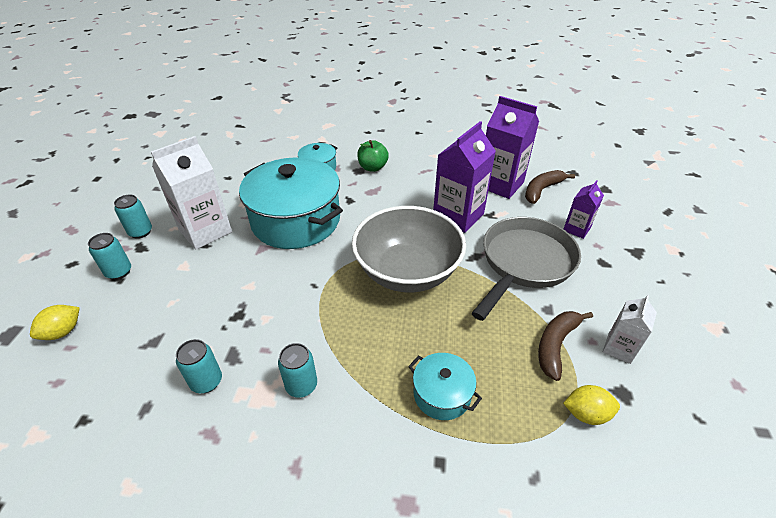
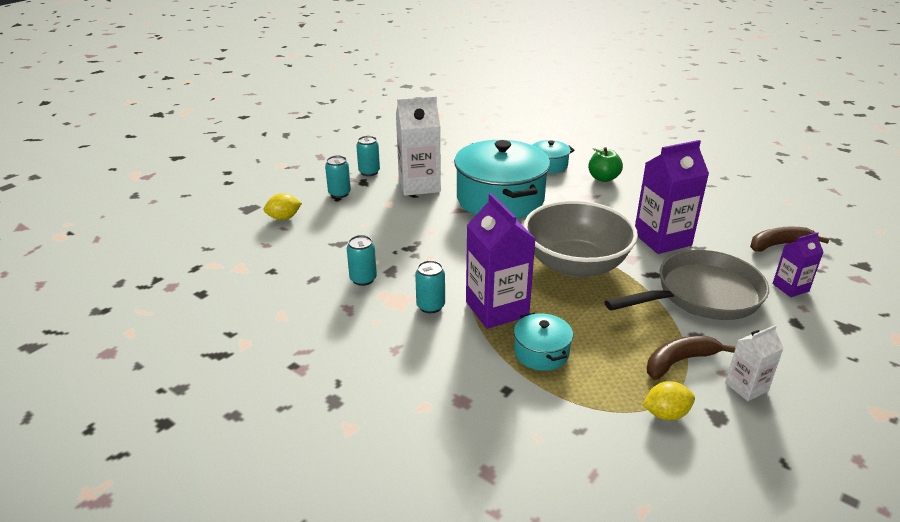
camera: 30 degrees right, 10 degrees down
purple carton [486,96,539,199] -> purple carton moved to [466,193,536,329]
yellow lemon [563,385,620,425] -> yellow lemon turned 45 degrees counterclockwise [643,381,695,421]

